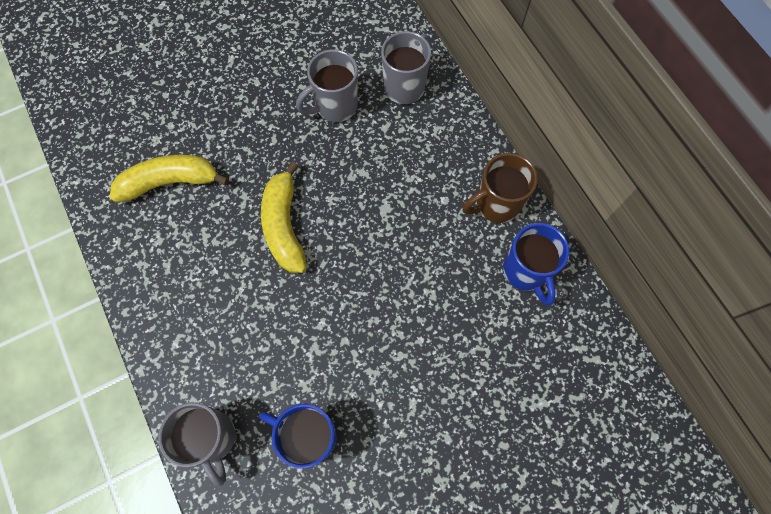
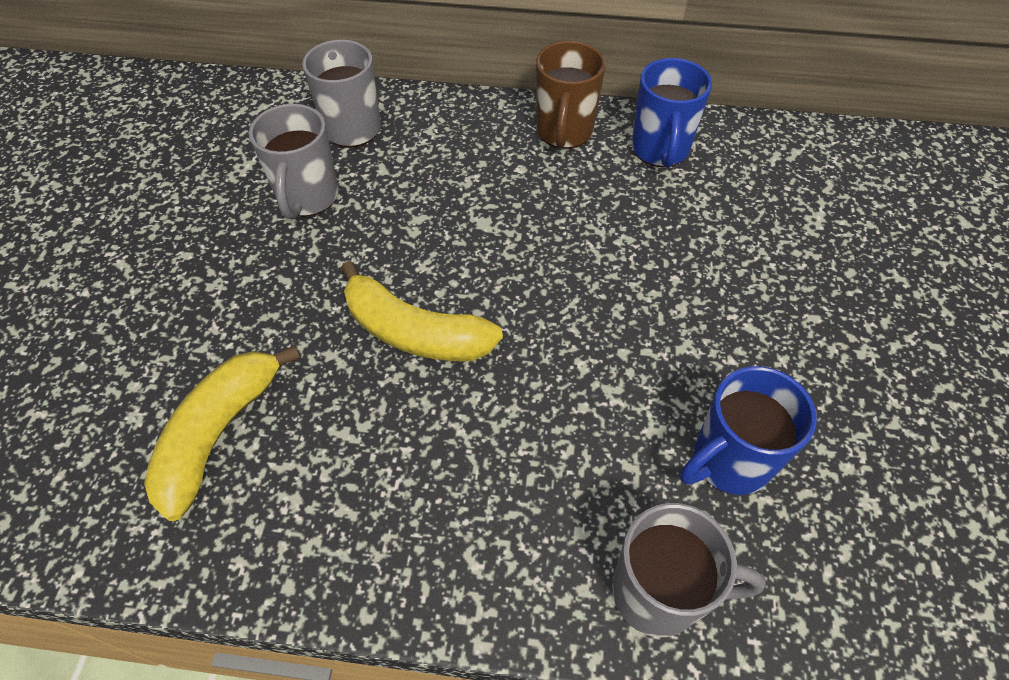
camera: 55 degrees left, 15 degrees down
blue mug [503,223,569,305] -> blue mug turned 75 degrees clockwise [632,58,712,168]

